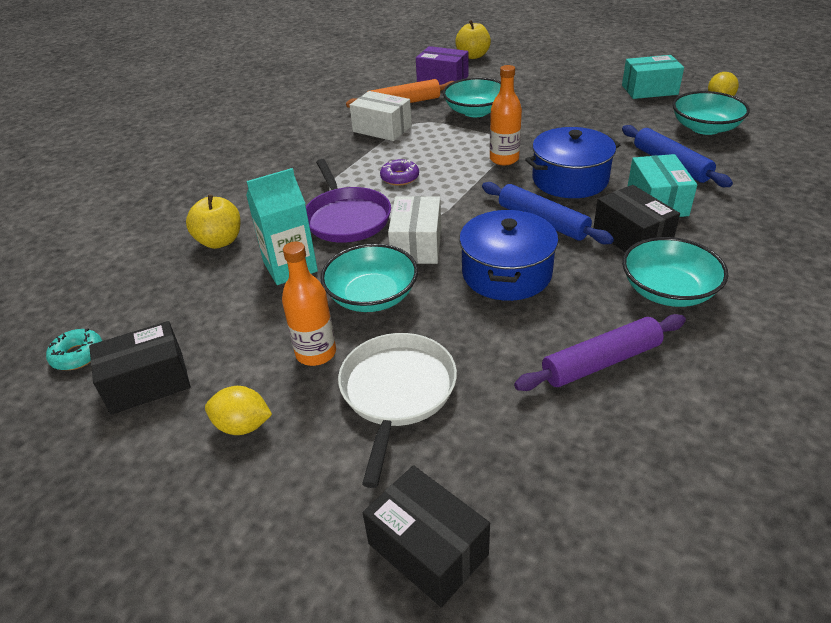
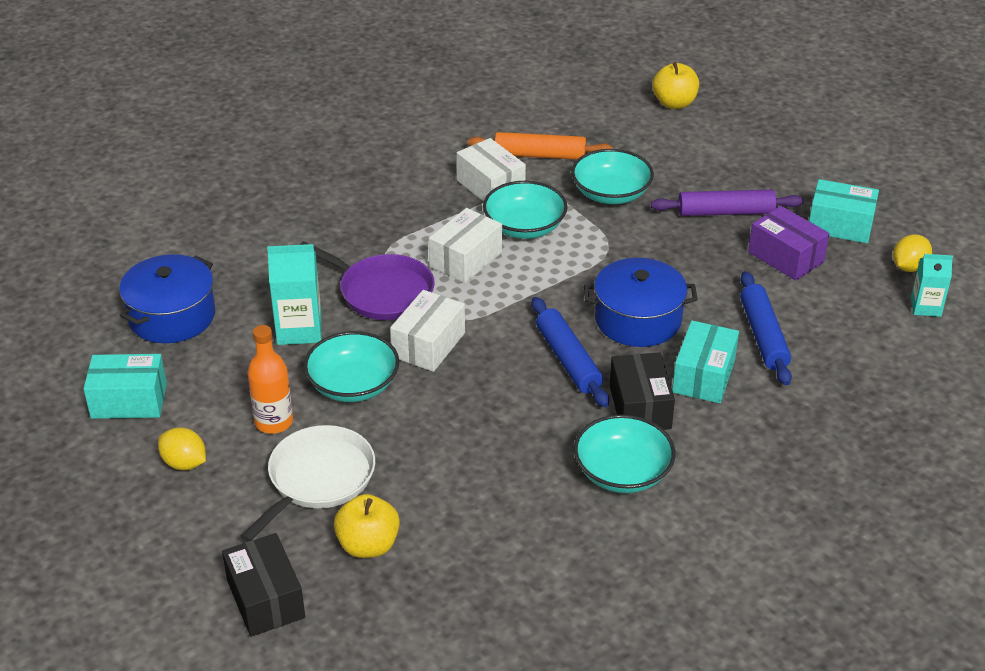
camera: 20 degrees right, 0 degrees up
turquoise donut [46,328,102,370] -> none
black box [89,321,191,415] -> turquoise box [84,354,167,419]
yellow apple [186,195,240,249] -> yellow apple moved to [334,494,400,558]
purple pan [306,159,391,243] -> purple pan turned 60 degrees counterclockwise [299,241,435,320]
purple donut [380,159,419,186] -> white box [429,208,502,283]
purple box [416,46,468,85] -> purple box moved to [748,206,829,281]
blue pot [459,210,559,301] -> blue pot moved to [119,254,215,343]
orange bottle [490,65,522,165] -> none
purple rolling pin [514,314,686,391] -> purple rolling pin moved to [651,190,803,216]
turquoise bowl [672,91,750,135] -> turquoise bowl moved to [483,181,568,239]
none -> turquoise carton [911,254,953,317]

